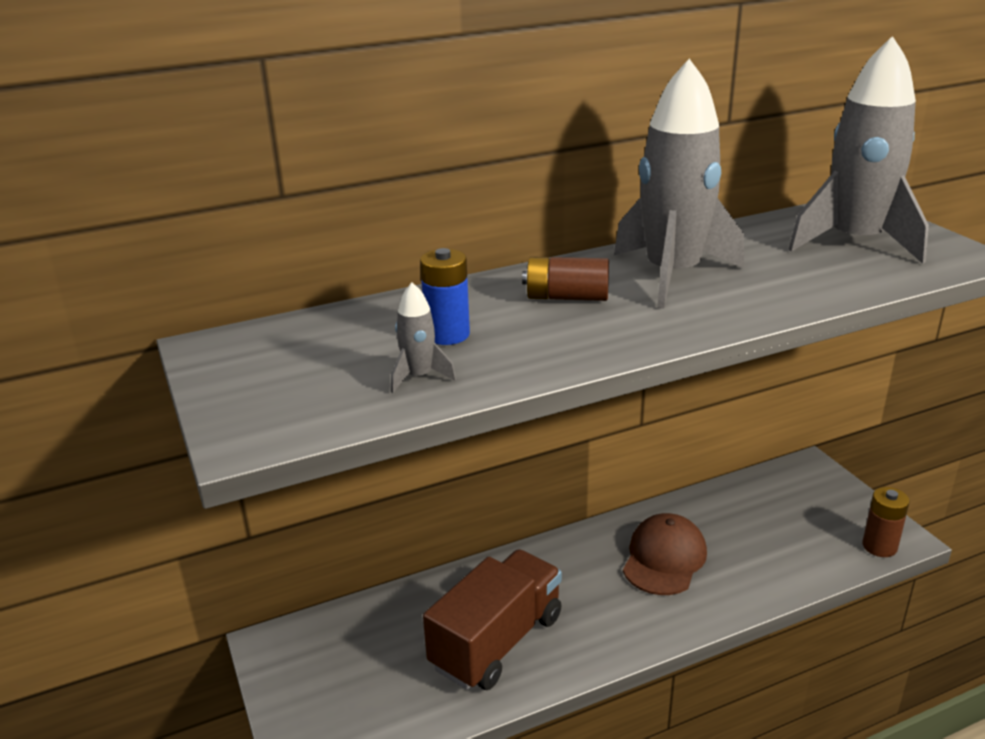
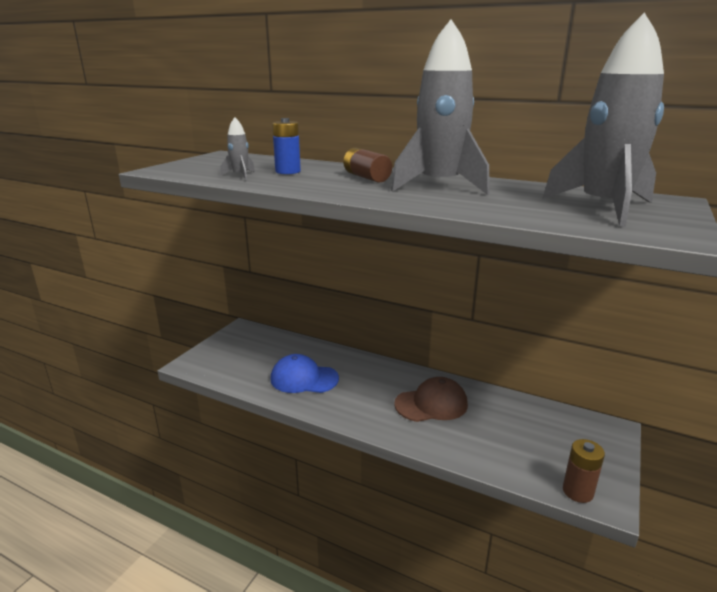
camera: 50 degrees right, 5 degrees down
brown truck [423,549,562,690] -> blue cap [270,354,339,393]

